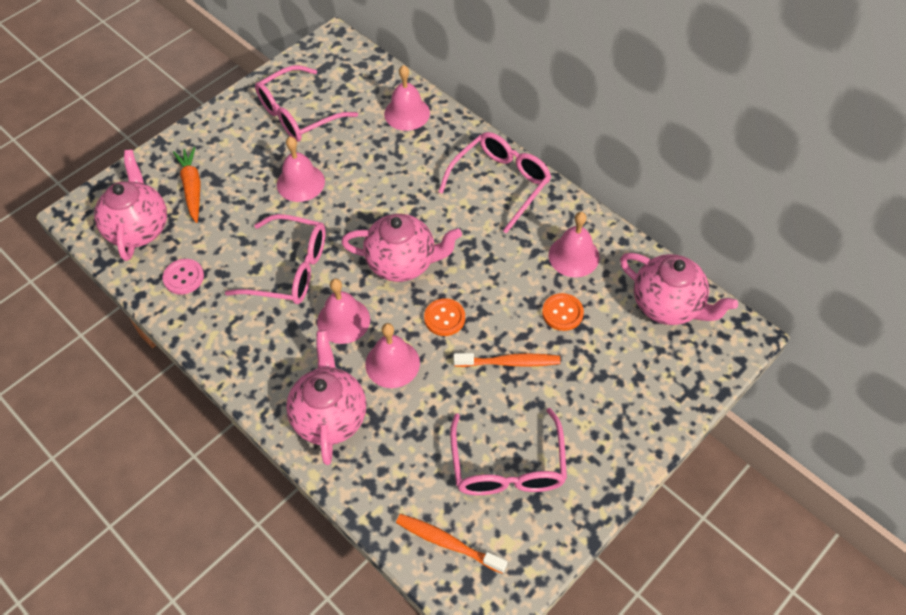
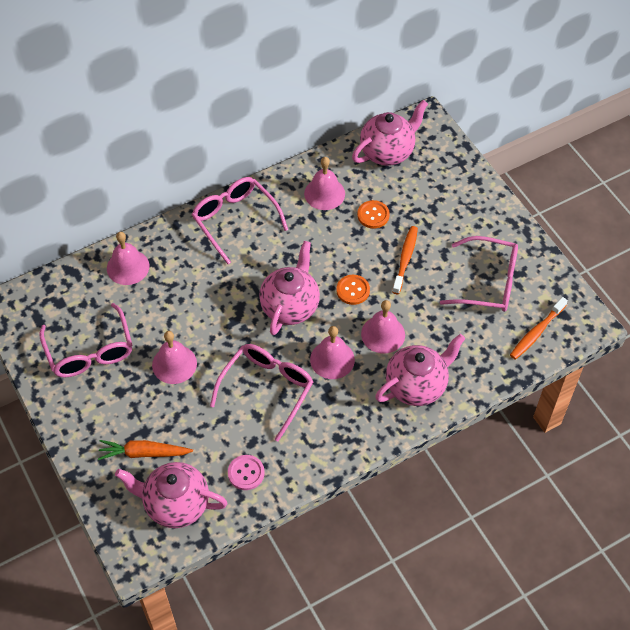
camera: 75 degrees left, 0 degrees up
pink teapot [286,330,366,465] -> pink teapot turned 135 degrees clockwise [375,334,465,406]

